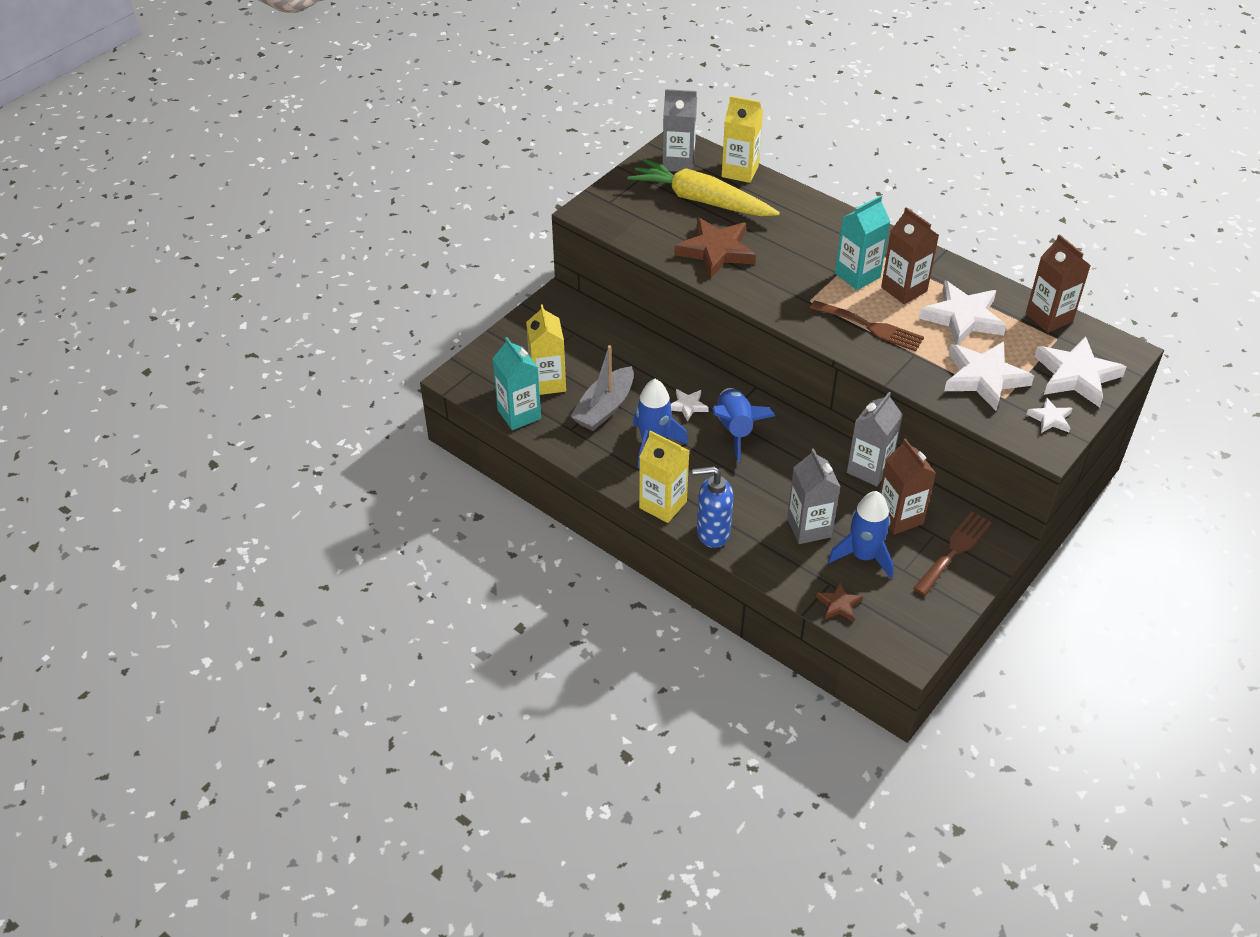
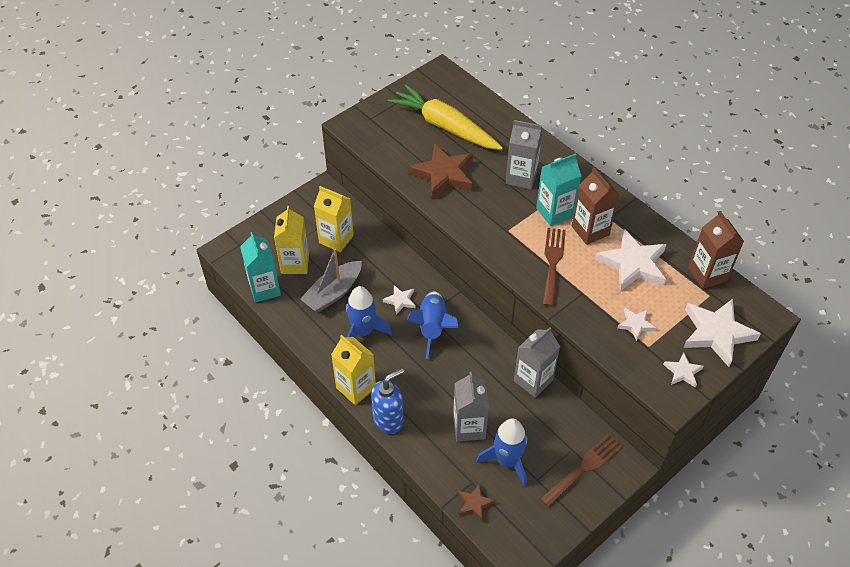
camera: 10 degrees right, 5 degrees up
grey carton [662,89,697,172] -> grey carton moved to [506,120,543,189]
blue soap dispenser [692,466,733,548] -> blue soap dispenser turned 135 degrees clockwise [371,368,404,434]
yellow carton [722,96,763,183] -> yellow carton moved to [314,186,354,252]
brown fork [810,301,924,352] -> brown fork turned 120 degrees counterclockwise [542,228,566,307]
brown carton [879,438,936,534] -> none
white star [944,341,1034,411] -> white star [617,308,656,341], size x0.50

